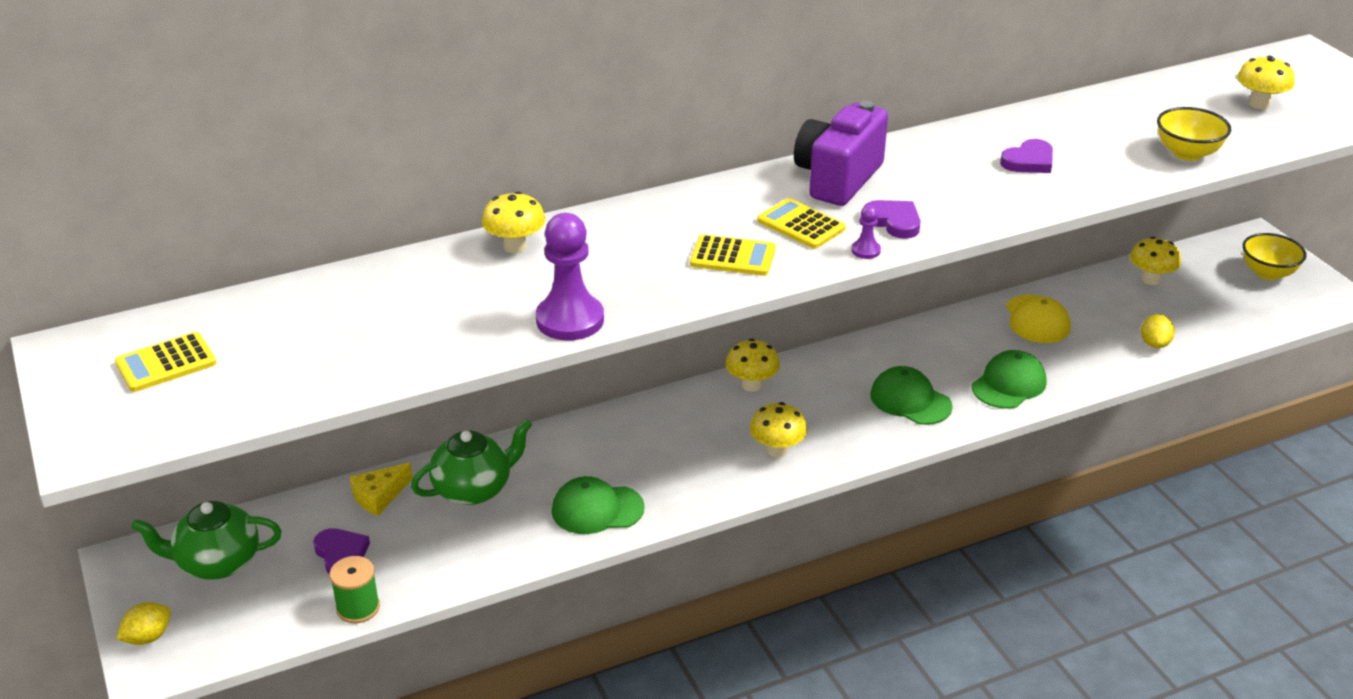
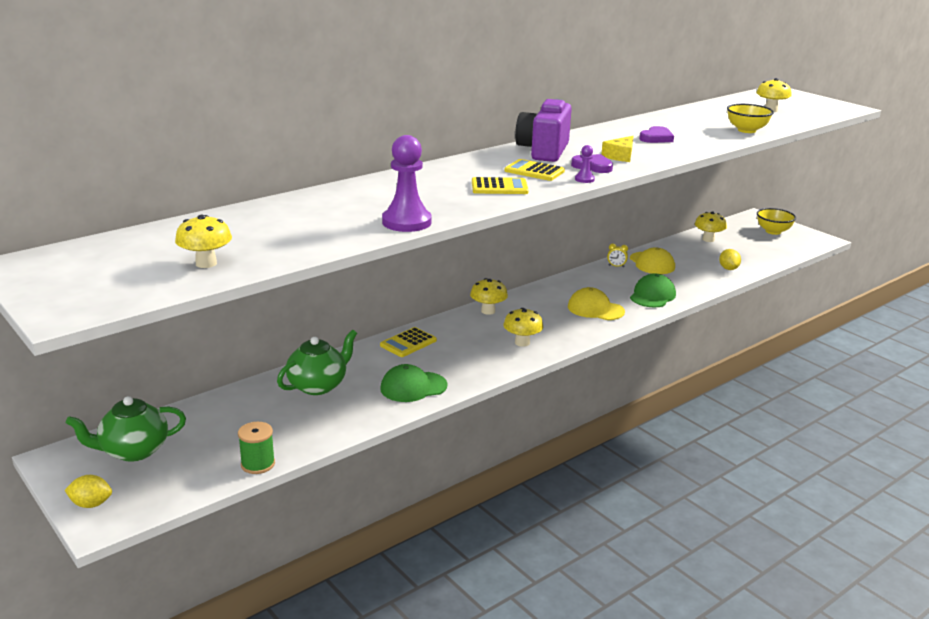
camera: 15 degrees left, 10 degrees down
yellow calculator [115,332,216,392] -> yellow calculator moved to [380,327,437,357]
yellow lemon [117,602,171,645] -> yellow lemon turned 60 degrees clockwise [64,475,112,508]
purple heart [313,528,370,574] -> none
yellow cheese [350,463,413,516] -> yellow cheese moved to [602,136,634,162]
yellow mushroom [482,191,545,253] -> yellow mushroom moved to [175,215,232,268]
green cap [870,366,953,425] -> yellow cap [568,287,625,320]
none -> yellow clock [607,244,628,267]

